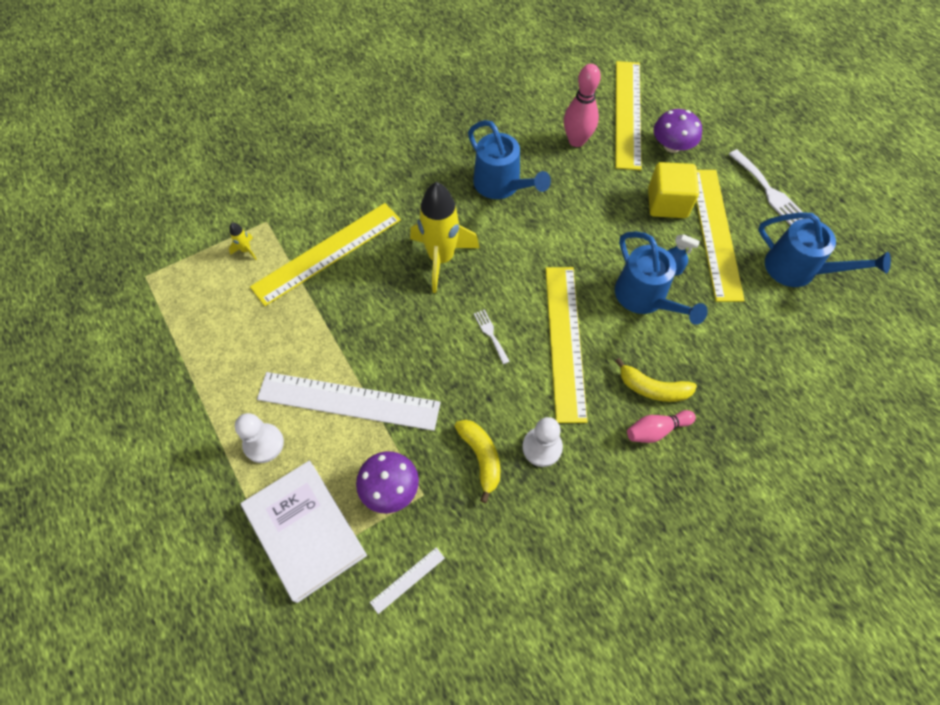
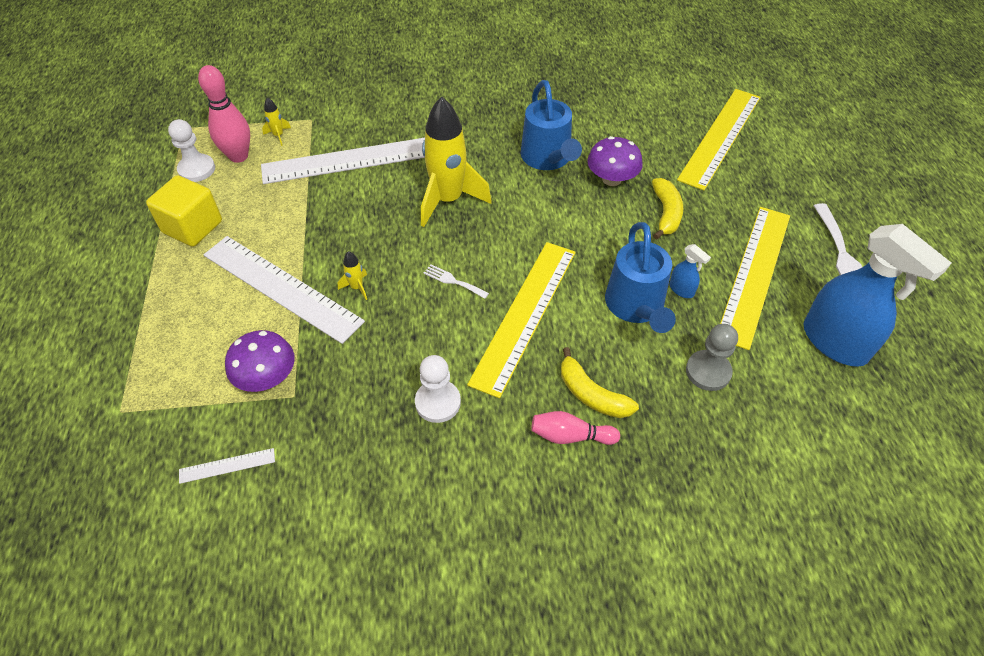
camera: 25 degrees right, 10 degrees down
white pawn [235,413,284,463] -> white pawn moved to [168,119,215,182]
white book [241,461,367,603] -> none
yellow ruler [250,203,401,306] -> white ruler [261,138,425,184]
yellow banana [454,420,501,503] -> yellow banana moved to [652,178,683,239]
white fork [474,309,510,364] -> white fork turned 60 degrees counterclockwise [424,264,489,299]
pink bowling pin [564,64,601,147] -> pink bowling pin moved to [198,65,250,163]
yellow cube [648,162,699,218] -> yellow cube moved to [146,175,222,247]
purple mushroom [654,109,702,153] -> purple mushroom moved to [587,136,643,186]
blue watering can [758,212,891,287] -> blue spray bottle [803,224,952,367]
none -> yellow rocket [338,251,367,300]
none -> grey pawn [686,324,738,391]

